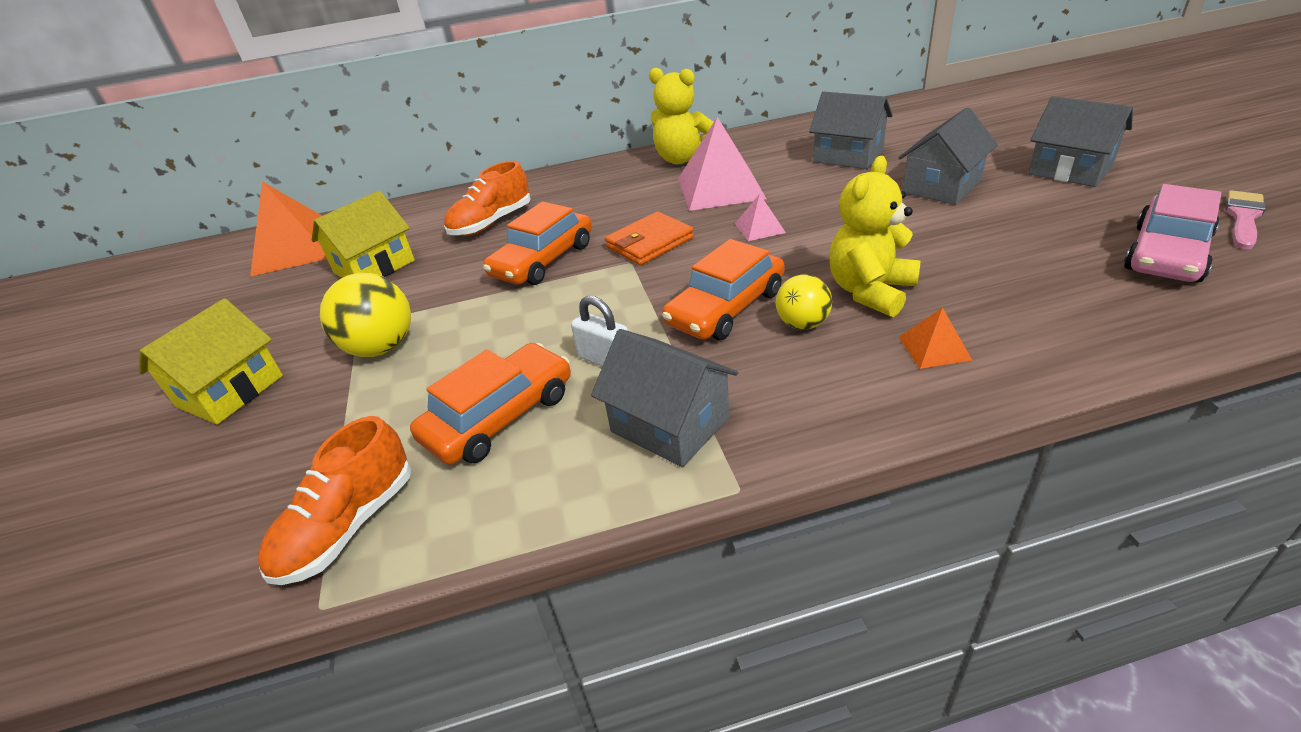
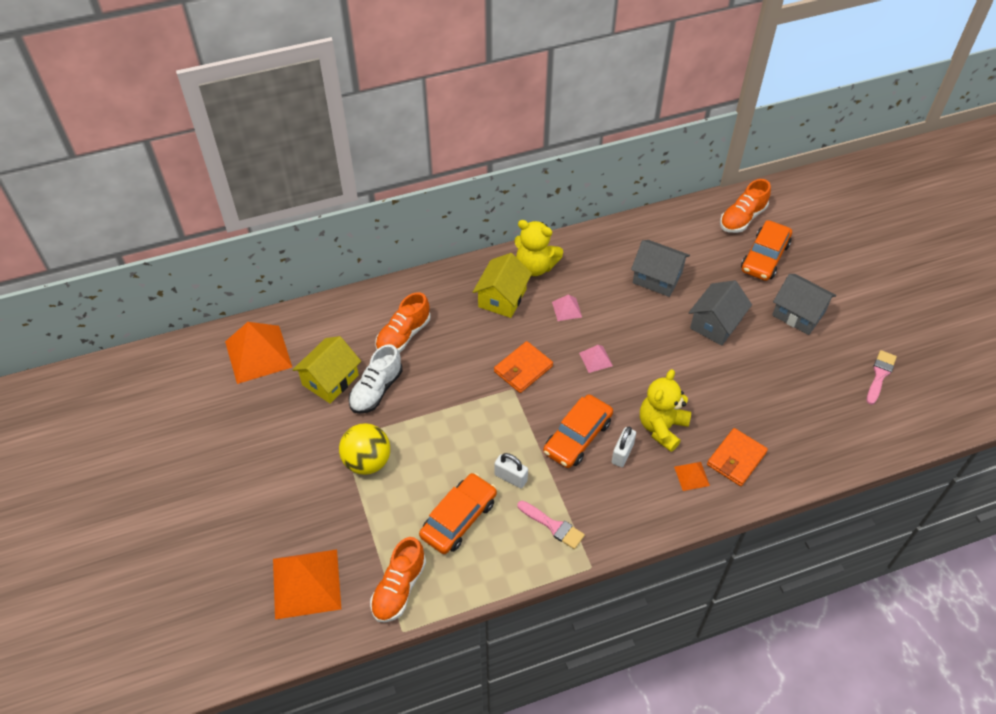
camera: 10 degrees left, 15 degrees up
yellow house [139,298,283,425] -> yellow house moved to [473,253,532,318]
orange car [483,202,592,285] -> orange car moved to [741,220,792,281]
grey house [591,329,738,467] -> pink brush [517,501,585,549]
pink pyramid [678,117,766,211] -> pink pyramid [552,294,582,321], size x0.47
yellow ball [775,274,832,330] -> white padlock [612,427,636,467]
pink car [1124,184,1221,283] -> none
none -> orange pyramid [273,549,341,620]
none -> white shoe [348,344,403,414]
none -> orange wallet [707,428,768,486]
none -> orange shoe [720,179,771,233]

